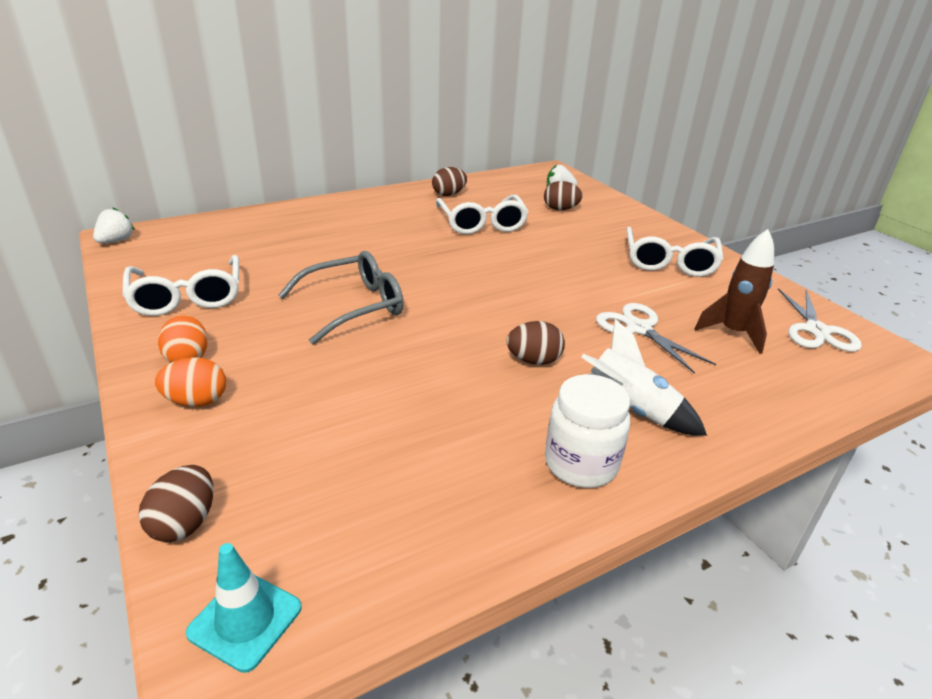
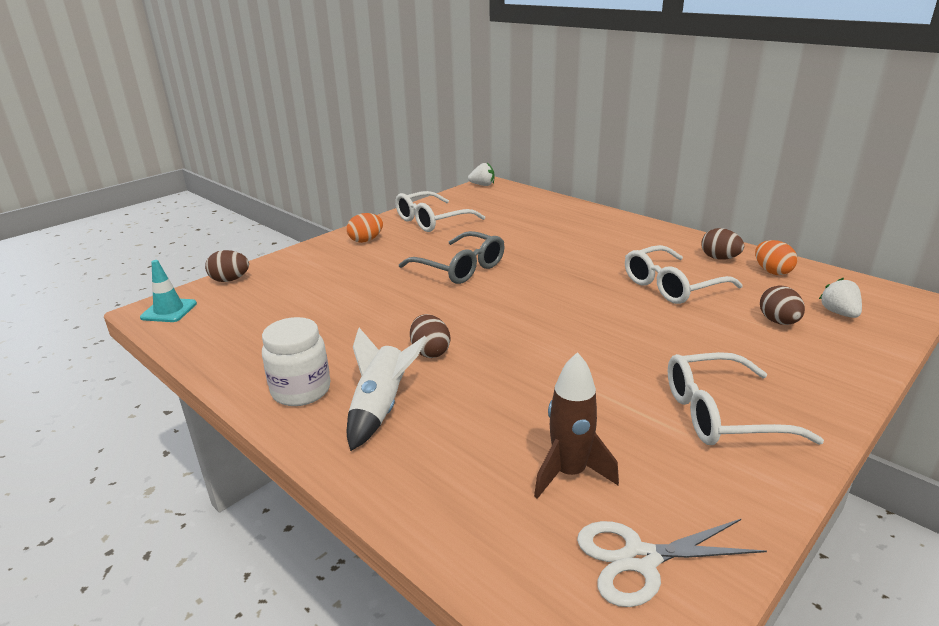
camera: 75 degrees right, 5 degrees down
orange egg [155,357,226,407] -> orange egg moved to [755,240,797,275]
white scissors [596,303,716,374] -> none

